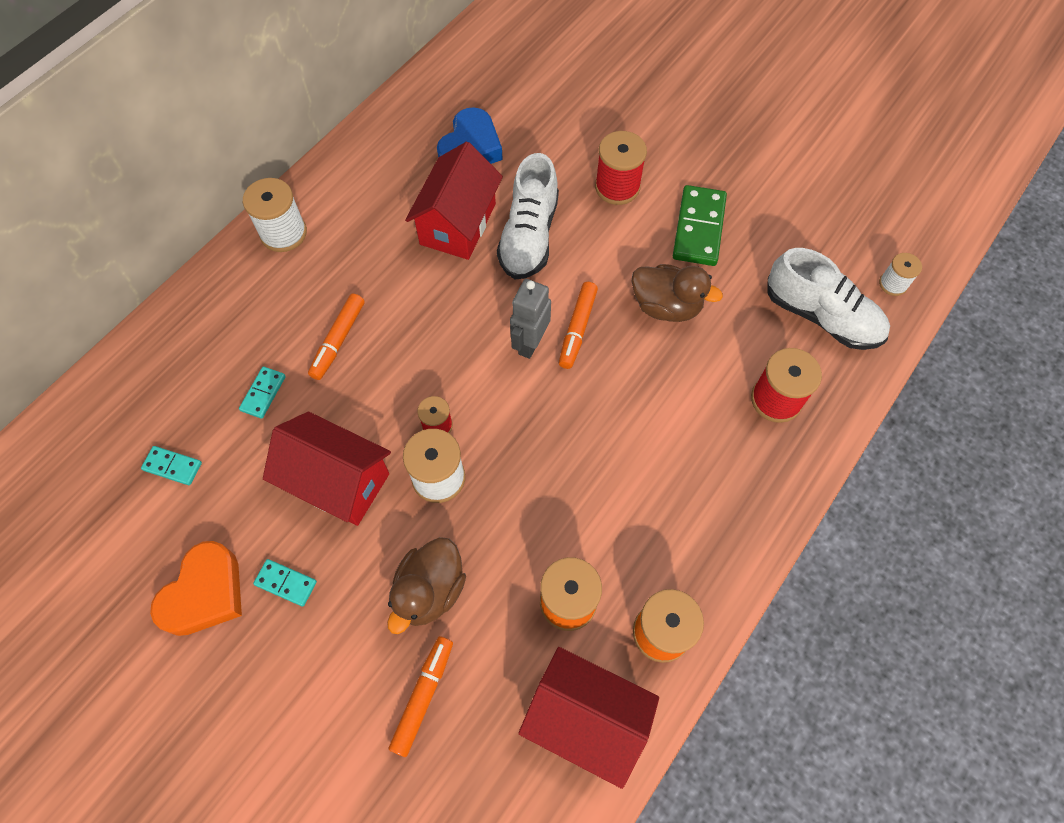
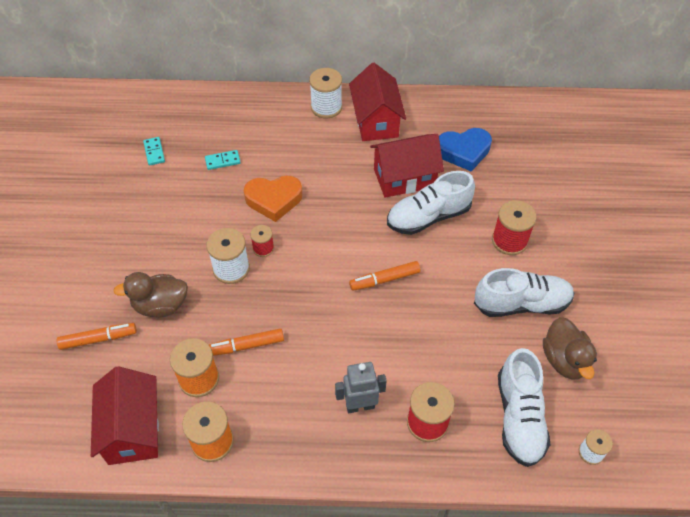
camera: 55 degrees right, 10 degrees down
orange heart [150,541,242,636] -> orange heart moved to [244,175,303,222]
turquoise domino [253,559,317,607] -> none
red house [263,412,391,526] -> red house moved to [349,63,406,141]
orange marker [308,294,365,380] -> orange marker moved to [209,328,284,356]
grey robot [510,279,551,359] -> grey robot moved to [335,362,387,413]
brown duck [631,264,723,322] -> brown duck moved to [543,317,597,379]
green domino [673,185,727,266] -> white shoe [474,268,574,317]

